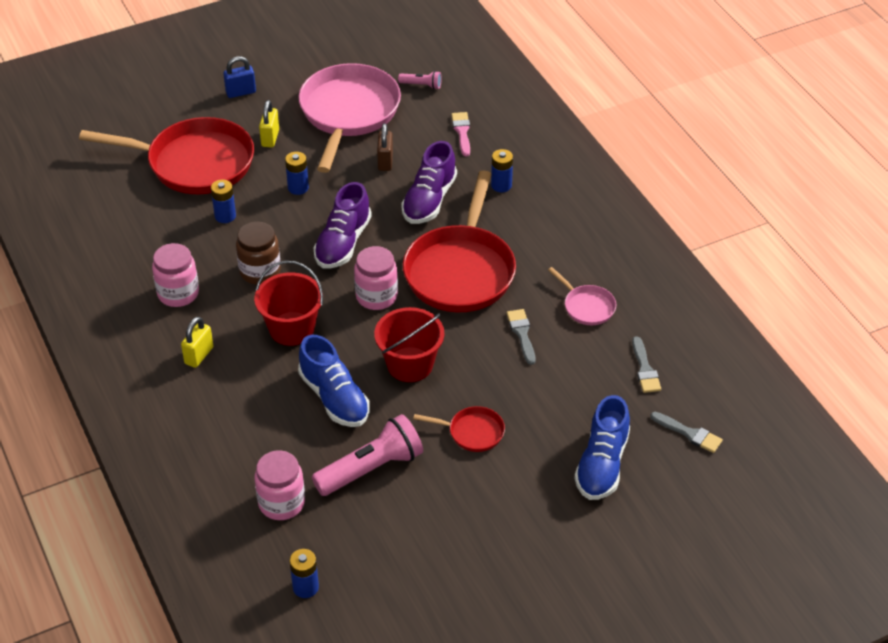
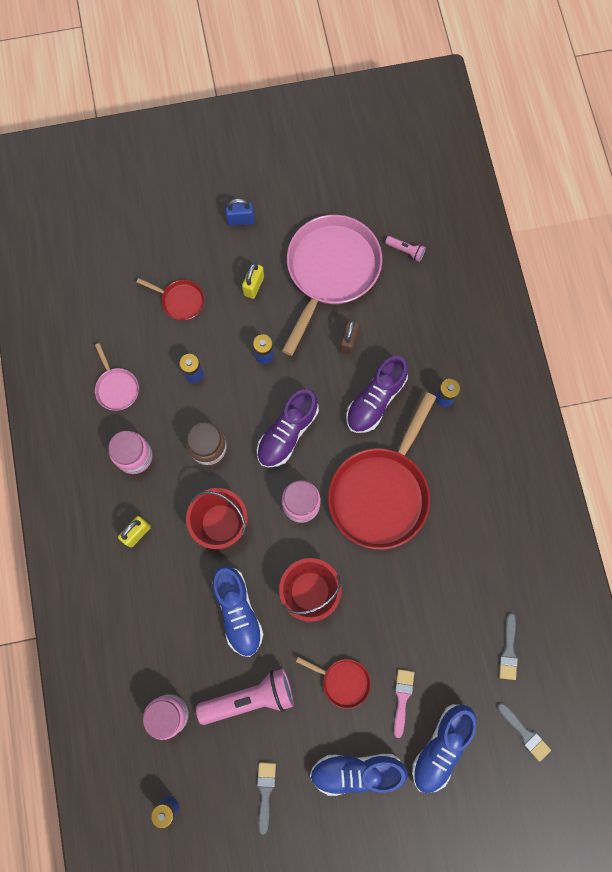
camera: 15 degrees right, 30 degrees up
red pan [79,117,254,194] -> red pan [136,278,204,321], size x0.45
pink brush [451,112,470,156] -> pink brush moved to [394,669,414,738]
grey brush [507,309,535,365] -> grey brush moved to [257,762,276,834]
pink pan [548,267,616,325] -> pink pan moved to [95,343,139,411]
none -> blue shoe [310,754,408,796]

